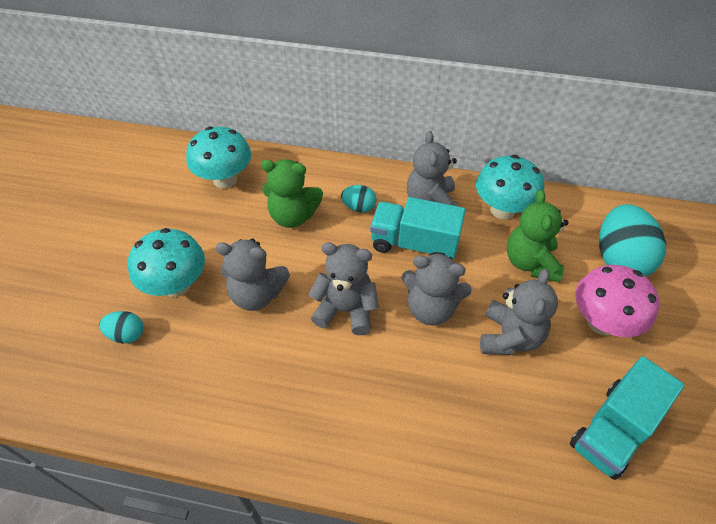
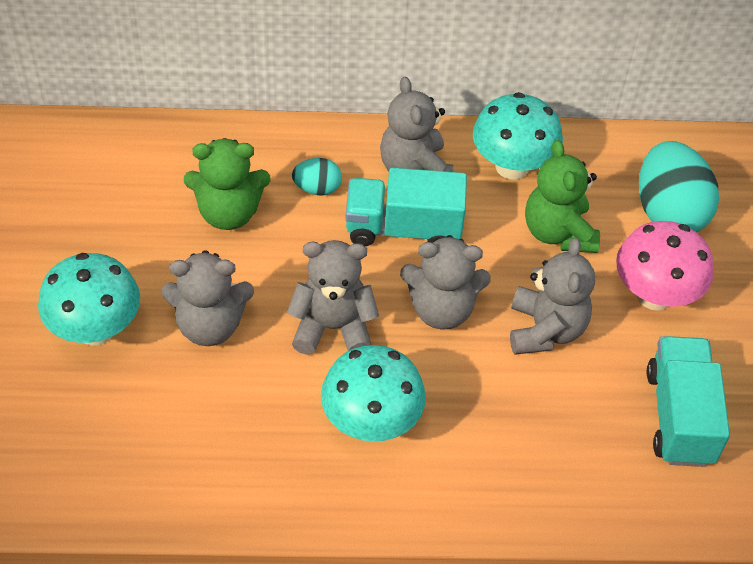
camera: 15 degrees left, 0 degrees up
turquoise egg [99,311,143,343] -> none
turquoise mushroom [186,126,251,189] -> turquoise mushroom moved to [321,345,426,442]
turquoise truck [570,356,685,480] -> turquoise truck turned 150 degrees clockwise [647,336,730,467]

